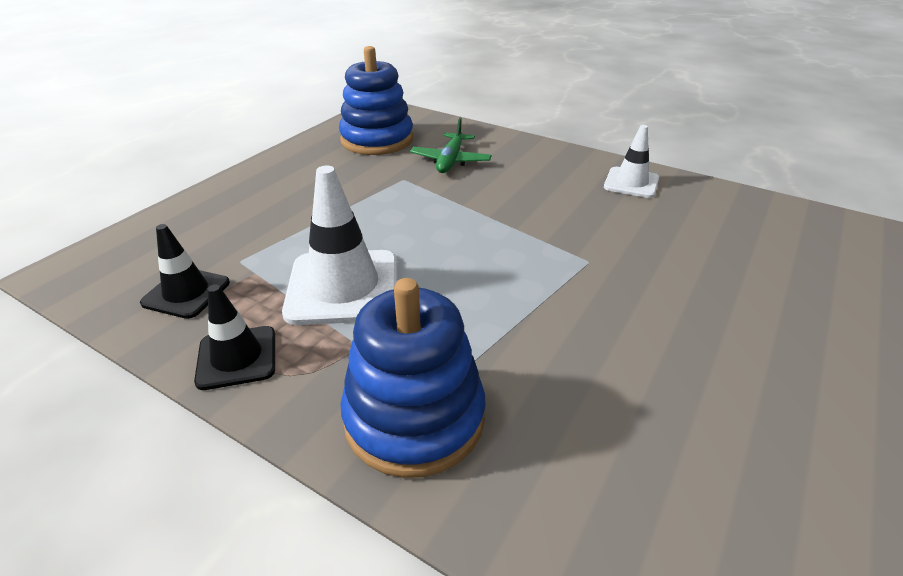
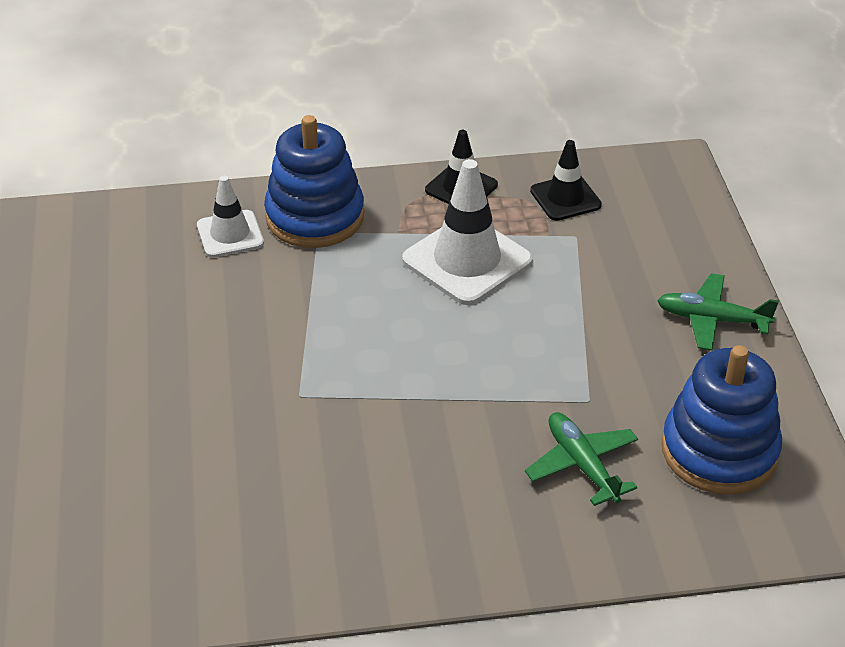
camera: 140 degrees right, 5 degrees up
white traffic cone [604,125,659,198] -> white traffic cone moved to [197,176,264,258]
none -> green plane [657,273,779,351]

